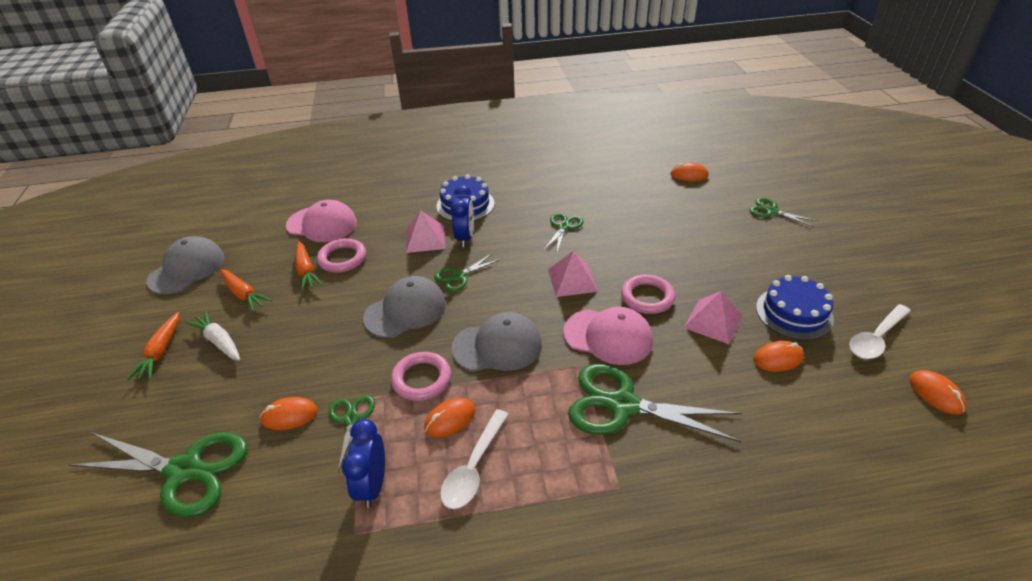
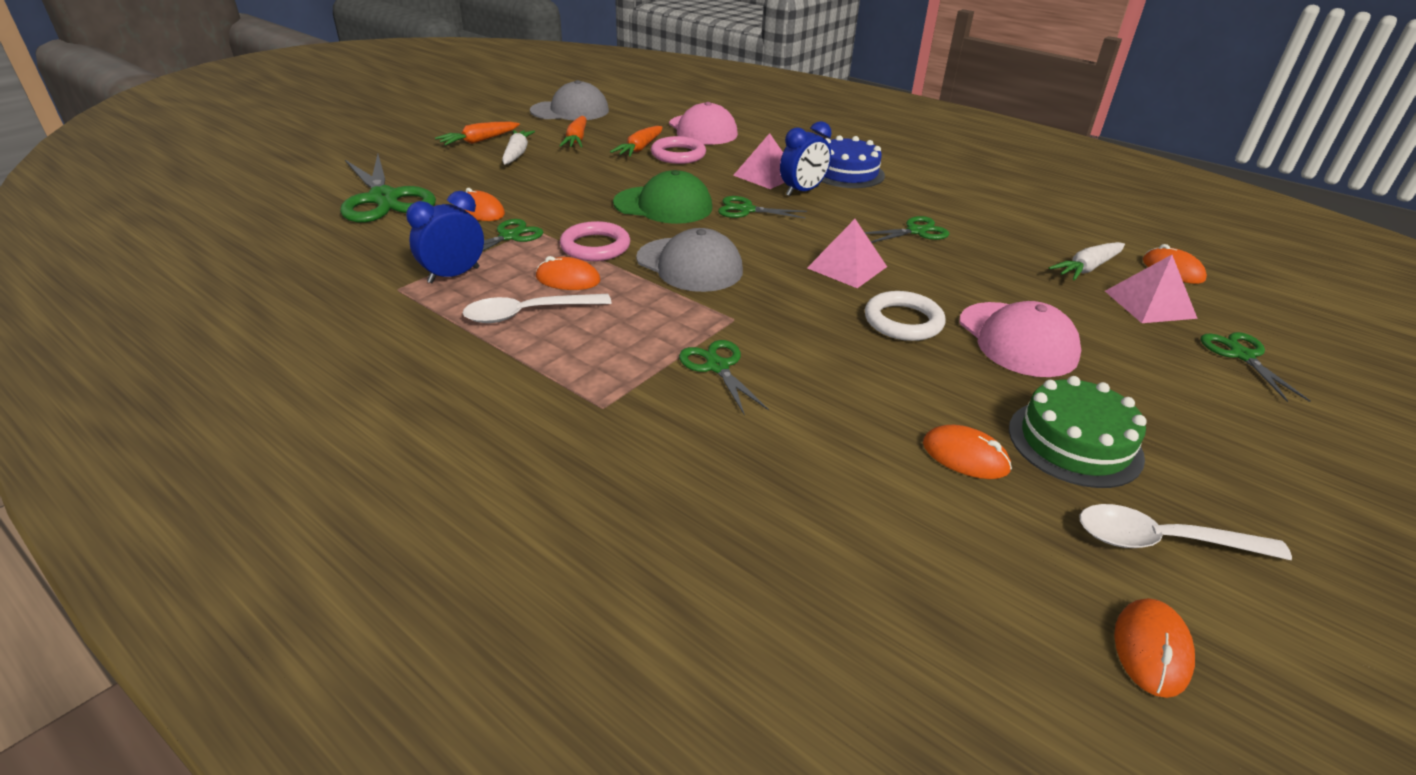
camera: 45 degrees right, 5 degrees down
grey cap [363,276,446,338] -> green cap [613,170,712,224]
pink cap [563,307,653,365] -> pink cap moved to [960,301,1081,377]
green scissors [568,364,741,442] -> green scissors [679,340,769,416], size x0.53
pink ring [621,274,675,314] -> white ring [865,291,946,341]
pink pyramid [683,291,742,344] -> pink pyramid moved to [1105,255,1198,323]
blue cake [756,275,834,340] -> green cake [1009,376,1147,488]
none -> white carrot [1049,242,1125,281]

